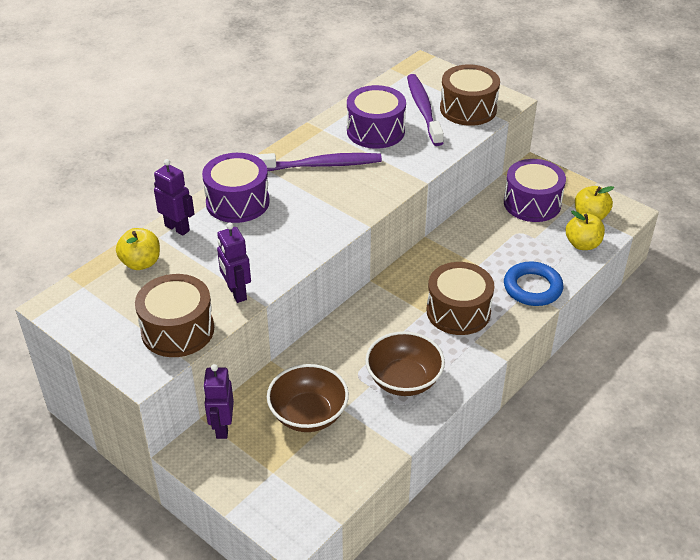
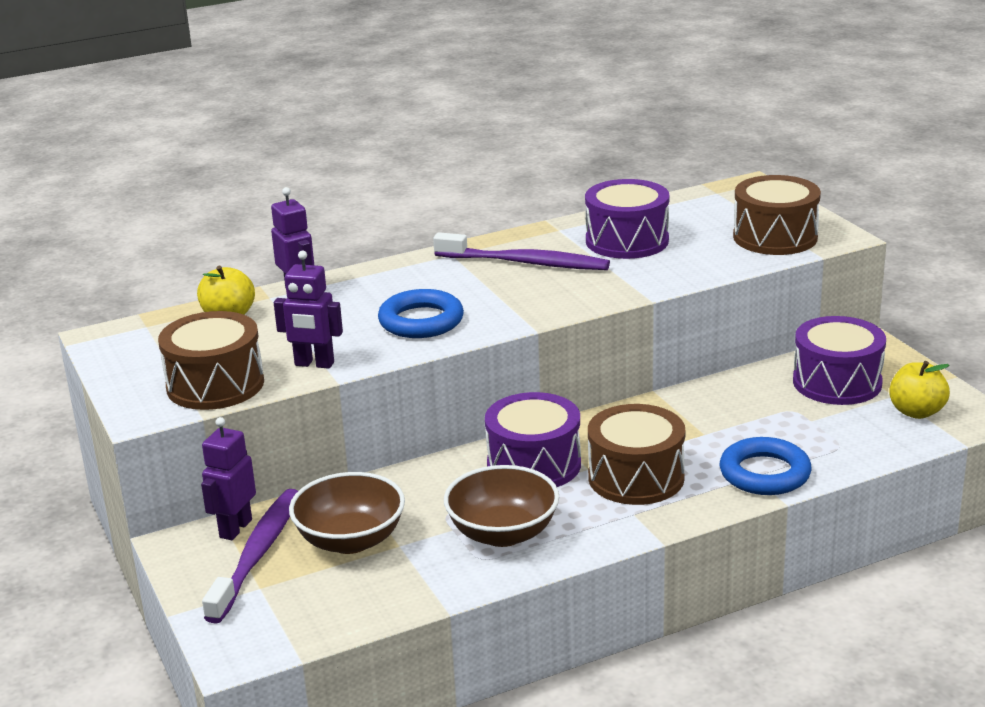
camera: 25 degrees right, 15 degrees down
purple drum [202,153,270,223] -> purple drum moved to [485,392,581,487]
purple robot [217,223,251,303] -> purple robot turned 75 degrees counterclockwise [274,251,343,369]
purple toothbrush [407,74,444,146] -> purple toothbrush moved to [202,489,298,624]
yellow apple [566,211,605,250] -> none
none -> blue ring [378,289,464,338]

